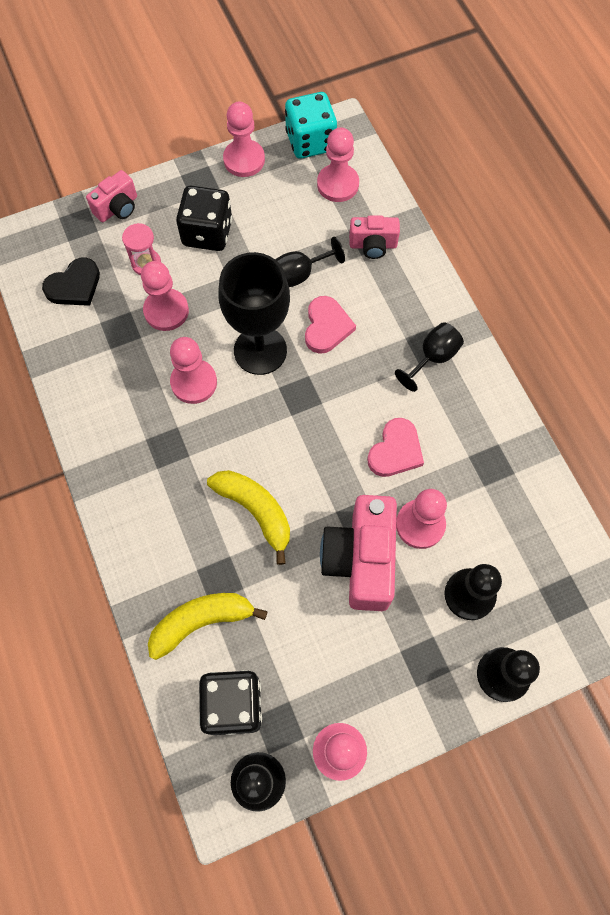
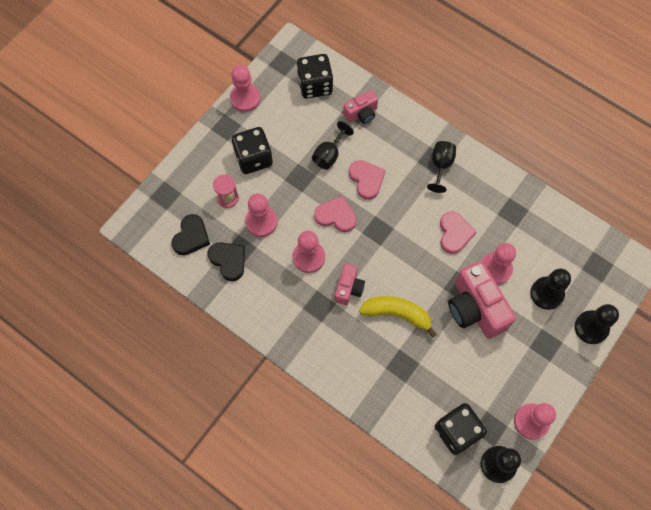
camera: 30 degrees left, 0 degrees up
pink camera [86,170,137,222] -> pink camera moved to [335,263,365,305]
yellow banana [148,593,268,660] -> none
black goblet [218,252,290,375] -> pink heart [314,196,357,232]
turquoise dice [285,92,337,159] -> none
pink pawn [317,127,359,202] -> black dice [297,54,333,99]
none -> black heart [208,242,245,281]

